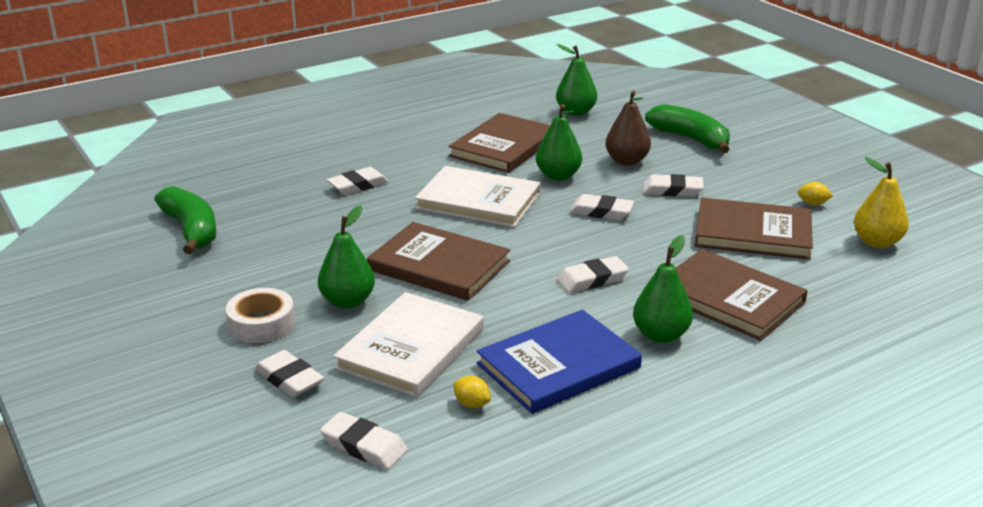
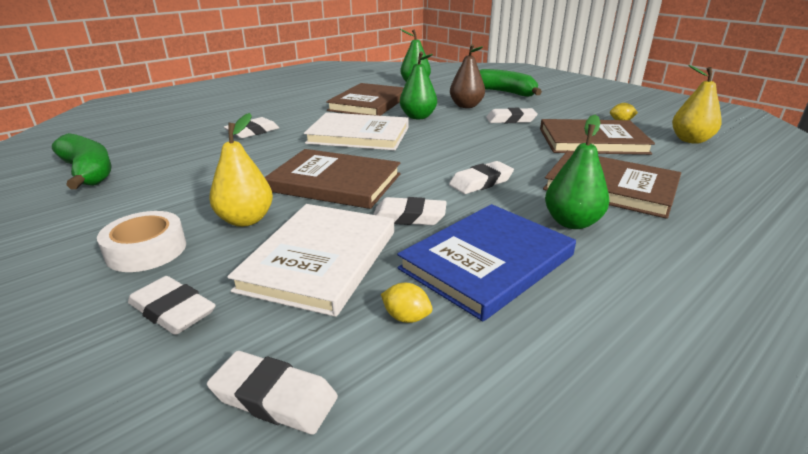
camera: 10 degrees left, 0 degrees up
green pear [318,206,375,309] -> yellow pear [209,113,273,227]
white eraser [569,194,634,220] -> white eraser moved to [373,197,447,225]

